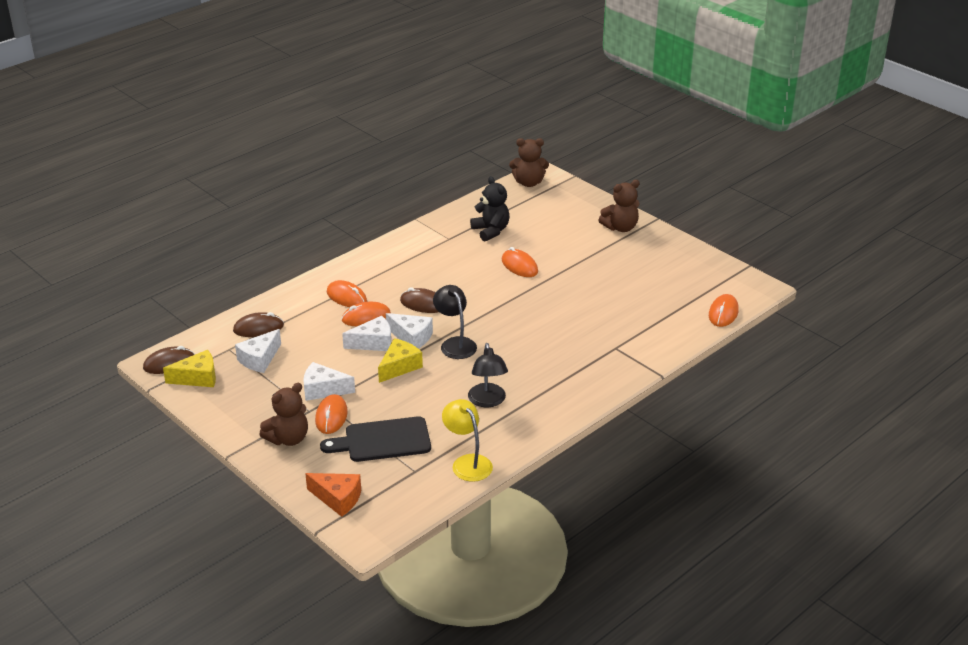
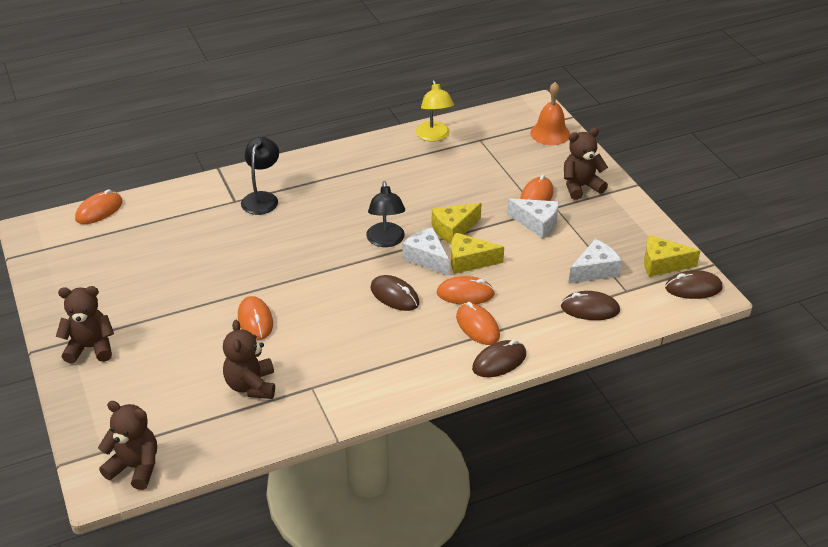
camera: 160 degrees left, 5 degrees up
orange cheese [305,473,361,517] -> orange bell [530,82,570,145]
black cutting board [320,416,431,462] -> none
white cheese [342,316,391,351] -> yellow cheese [451,233,504,274]
black lamp [468,343,508,407] -> black lamp moved to [241,137,279,215]
black teddy bear [470,176,510,241] -> brown teddy bear [223,320,275,399]
none -> brown mouse [472,340,526,377]

